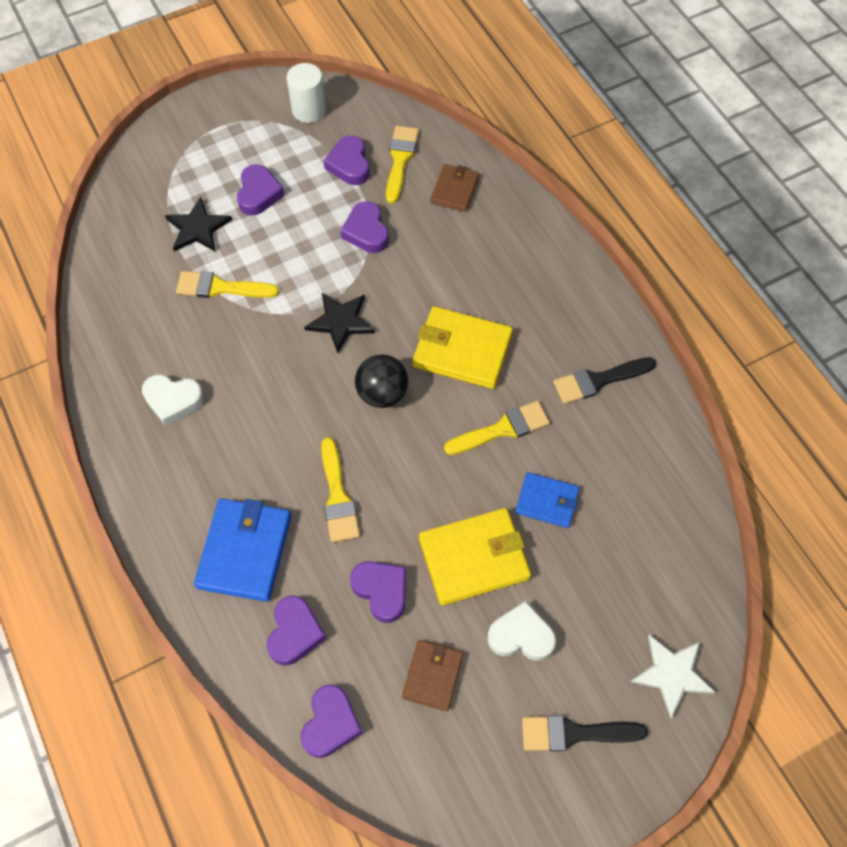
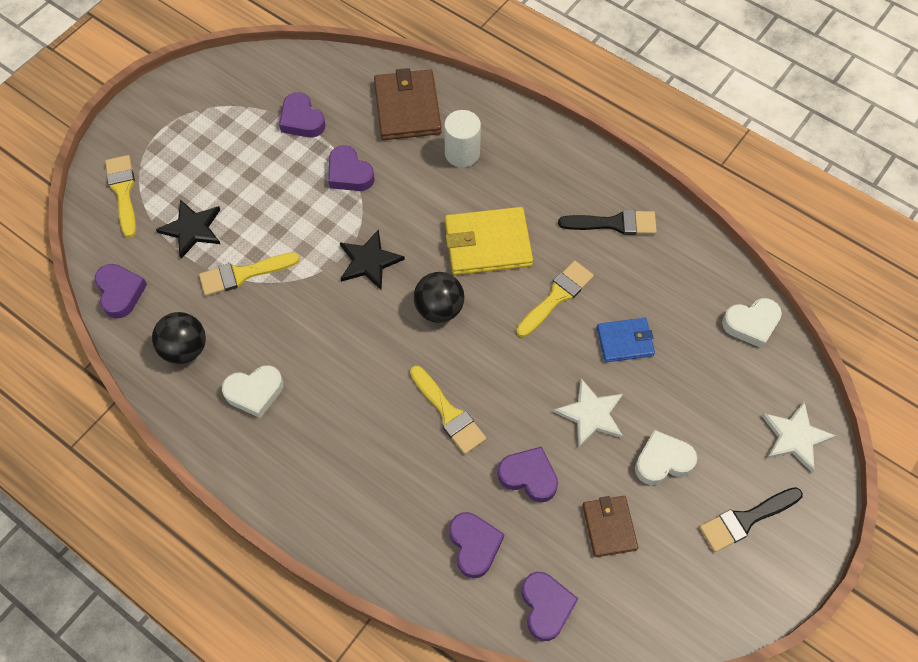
camera: 25 degrees left, 0 degrees up
blue wallet [194,498,291,602] -> none
purple heart [237,164,285,216] -> purple heart moved to [95,264,147,319]
white cylinder [286,63,326,123] -> white cylinder moved to [444,110,481,167]
yellow brush [386,126,419,203] -> yellow brush moved to [105,155,136,238]
yellow wallet [419,508,531,605] -> white star [553,378,623,448]
brown wallet [430,164,479,212] -> brown wallet [374,68,442,140], size x1.66
black brush [553,357,656,404] -> black brush turned 135 degrees counterclockwise [558,210,657,235]
none -> black ball [152,312,206,364]
none -> white heart [722,298,782,348]

